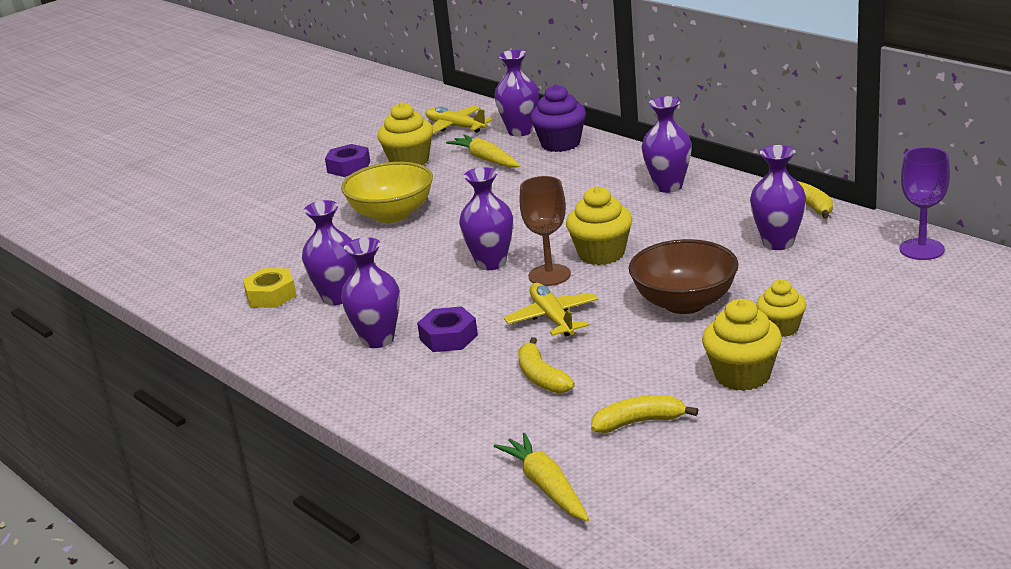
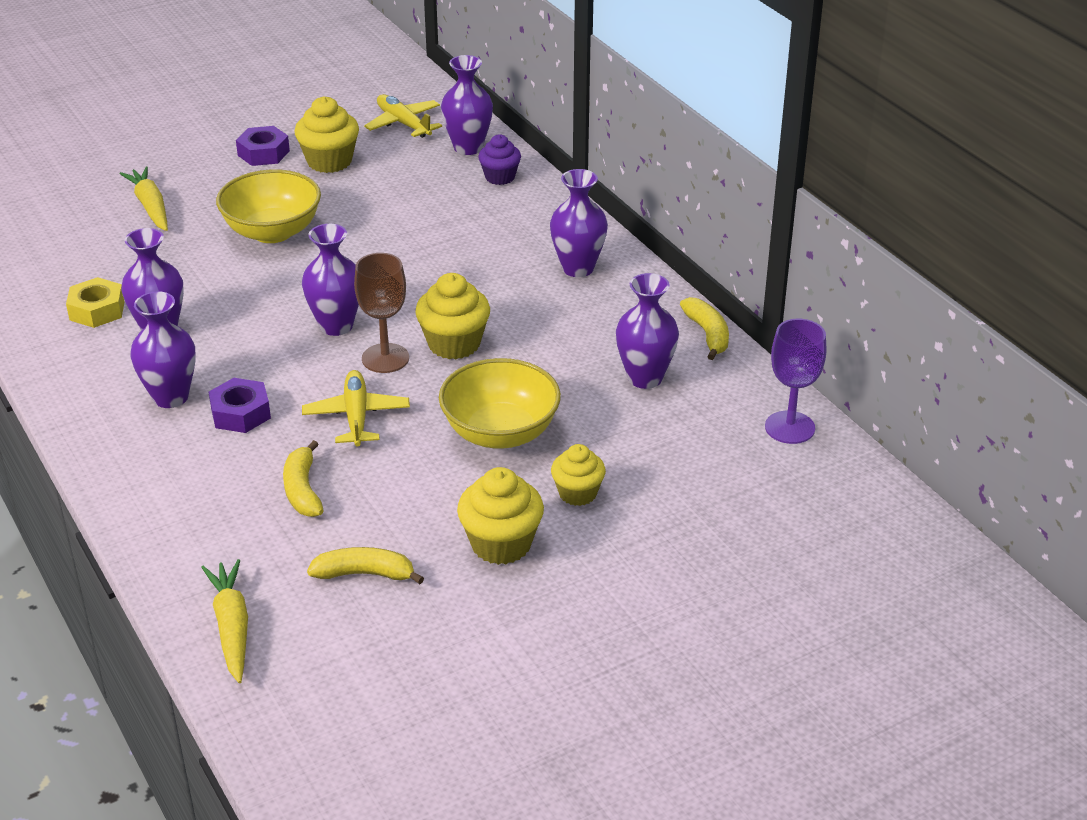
camera: 10 degrees right, 10 degrees up
yellow carrot [446,134,521,168] -> yellow carrot moved to [120,166,168,231]
purple cupcake [530,84,586,152] -> purple cupcake [478,135,521,185], size x0.66
brown bowl [629,239,739,314] -> yellow bowl [439,358,561,449]

